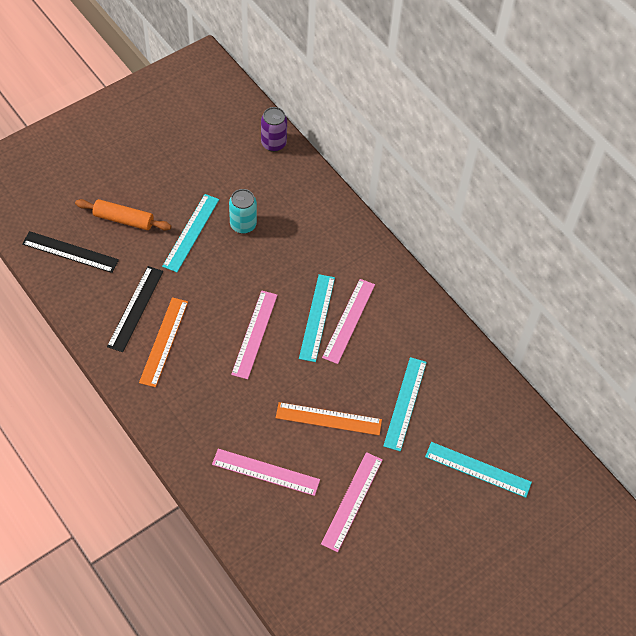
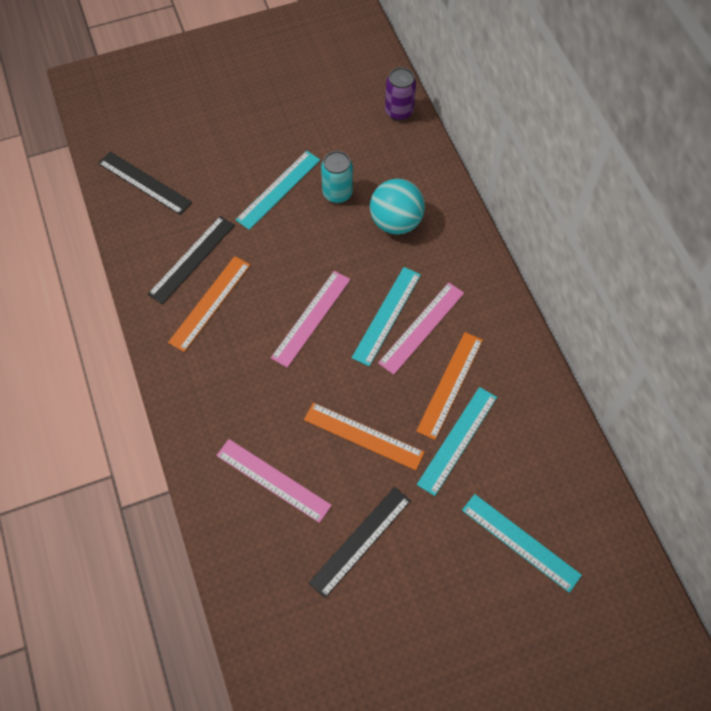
camera: 20 degrees right, 5 degrees up
orange rolling pin [75,199,171,231] -> none
pink ruler [321,452,383,552] -> black ruler [309,487,411,598]
none -> turquoise ball [370,179,425,235]
none -> orange ruler [416,332,483,440]

